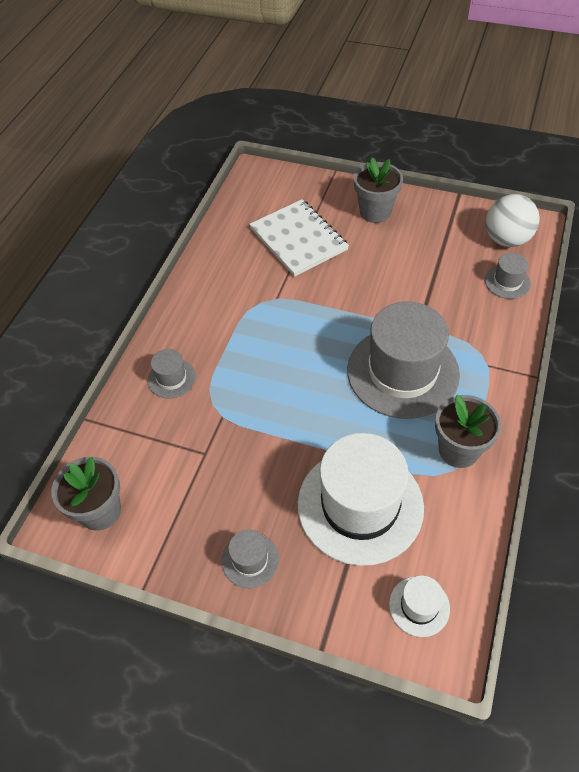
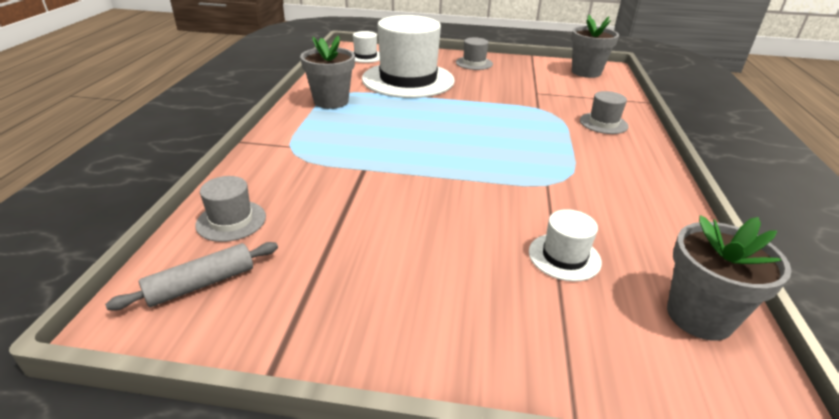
camera: 165 degrees right, 20 degrees down
white notebook [249,199,349,277] -> white hat [529,209,602,282]
grey hat [347,302,460,419] -> none
grey flower pot [354,157,403,223] -> grey flower pot moved to [667,215,791,341]
white ball [486,194,540,247] -> grey rolling pin [105,242,278,310]

